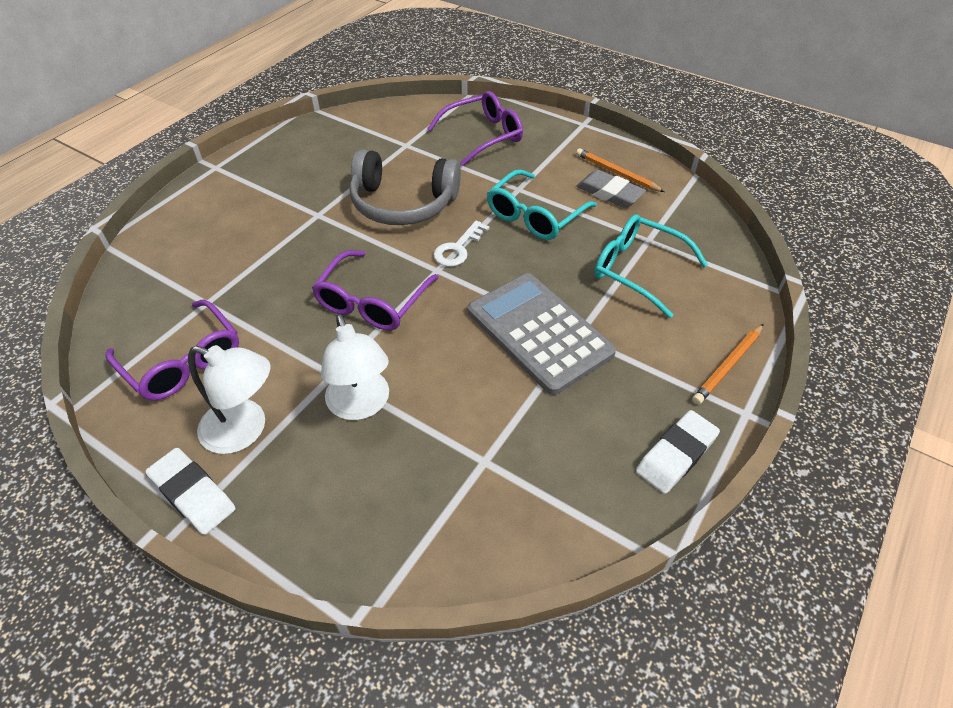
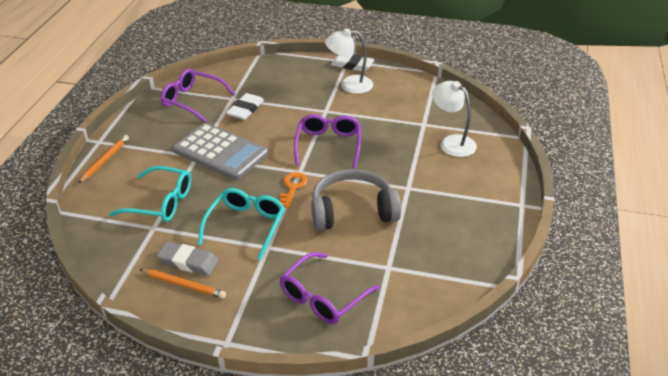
camera: 160 degrees right, 10 degrees down
purple glasses [106,300,239,401] -> purple glasses moved to [161,69,235,122]
white lamp [321,314,389,420] -> white lamp moved to [432,81,477,157]
white key [433,221,489,267] -> orange key [280,172,308,208]
white eraser [636,410,720,494] -> white eraser moved to [226,93,264,120]

